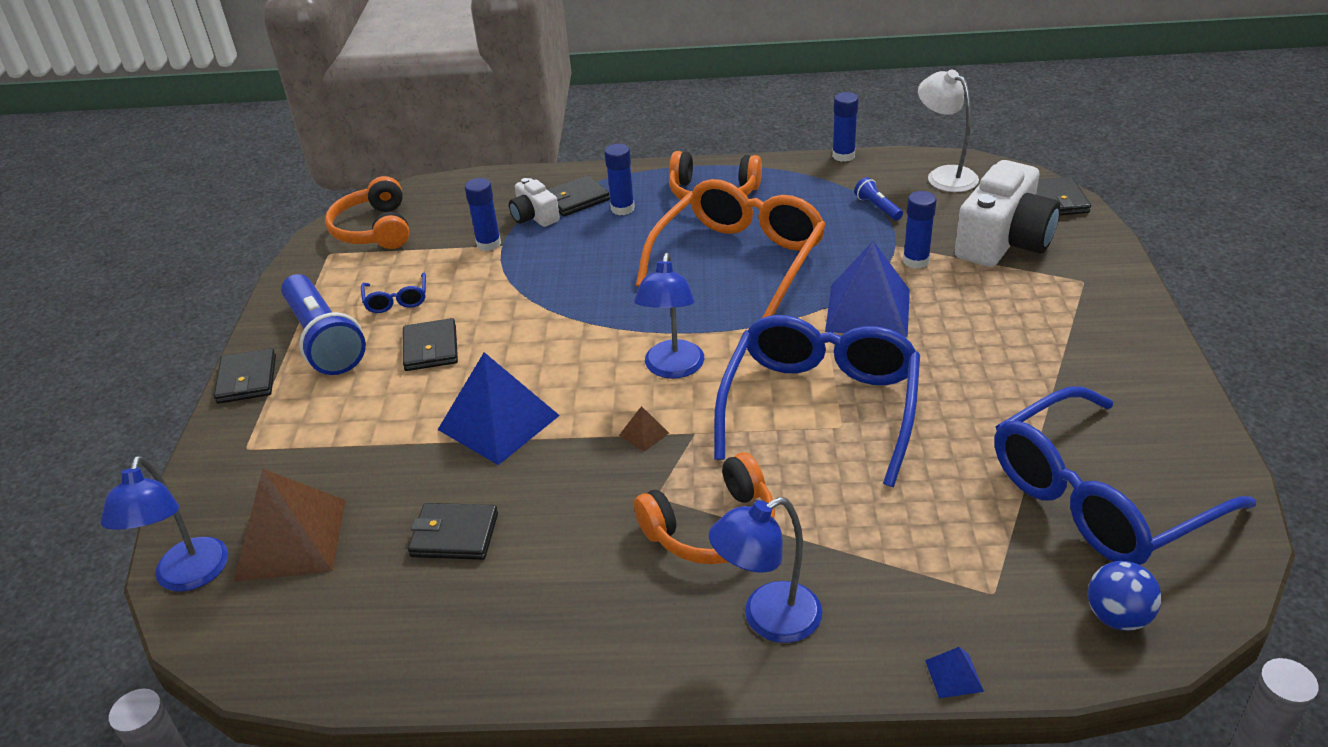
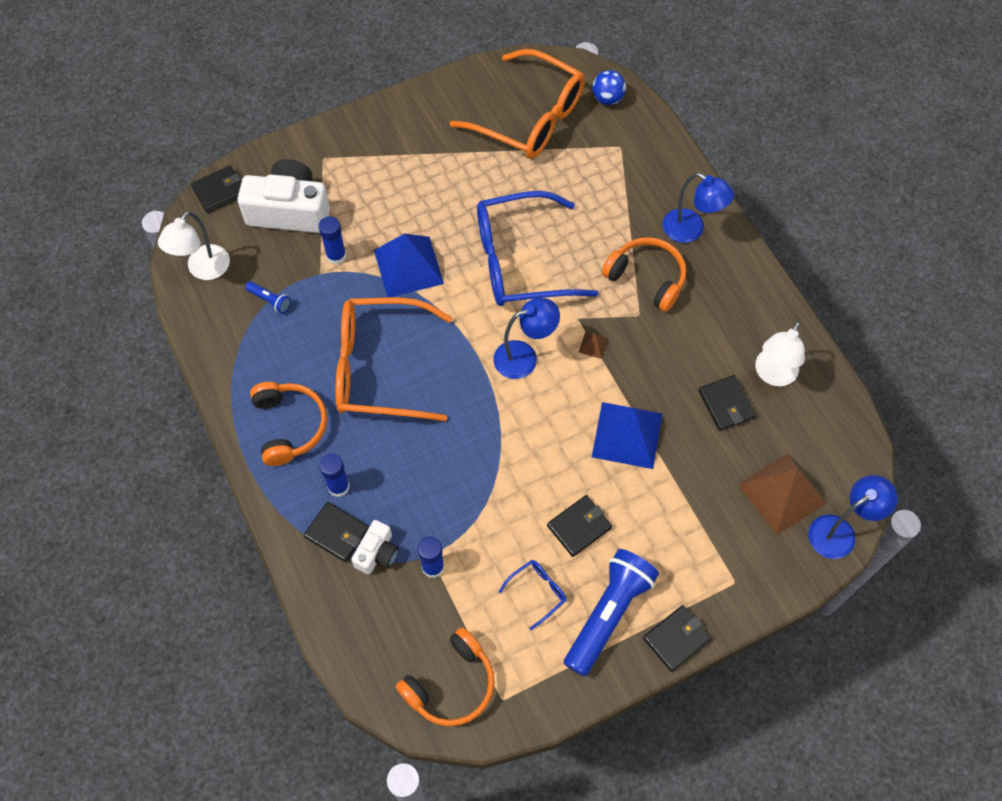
camera: 120 degrees left, 25 degrees up
blue glue stick [832,92,859,162] -> none
blue flashlight [854,177,903,221] -> blue flashlight turned 90 degrees counterclockwise [245,281,291,314]
blue pyramid [925,647,984,698] -> none
blue glasses [995,386,1256,565] -> orange glasses [450,49,585,159]
none -> white lamp [755,321,805,386]

